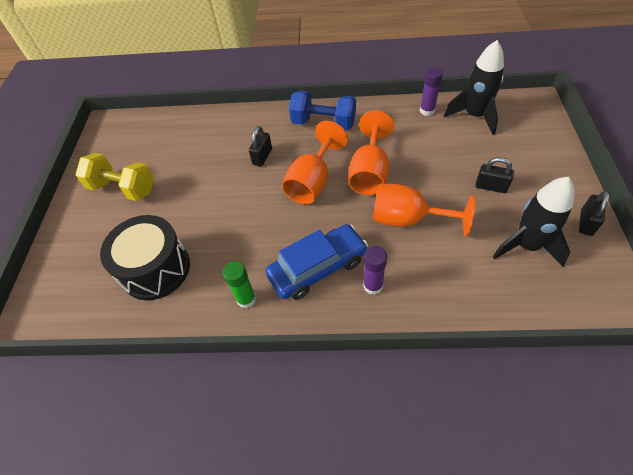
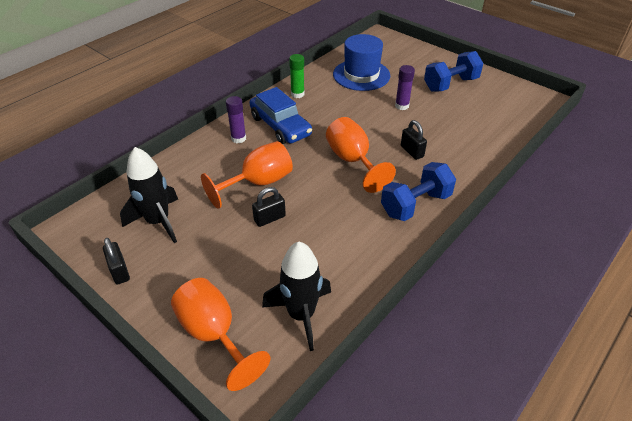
camera: 125 degrees right, 10 degrees down
yellow dumbbell [76,153,154,201] -> blue dumbbell [424,51,483,92]
black drum [100,215,190,300] -> blue hat [333,34,390,91]
blue car [265,224,368,300] -> blue car turned 45 degrees counterclockwise [250,87,312,144]
orange goblet [349,110,394,195] -> orange goblet moved to [171,278,271,391]
purple glue stick [420,67,443,116] -> purple glue stick moved to [395,65,415,110]
black padlock [476,157,514,193] -> black padlock moved to [252,187,286,227]

